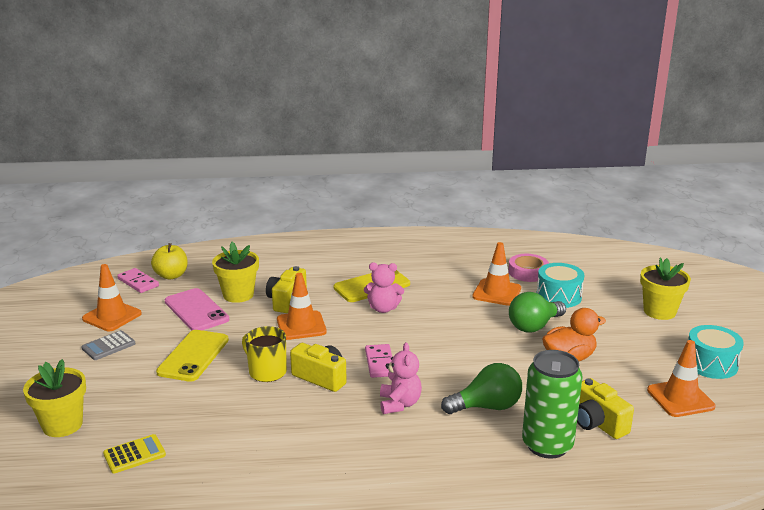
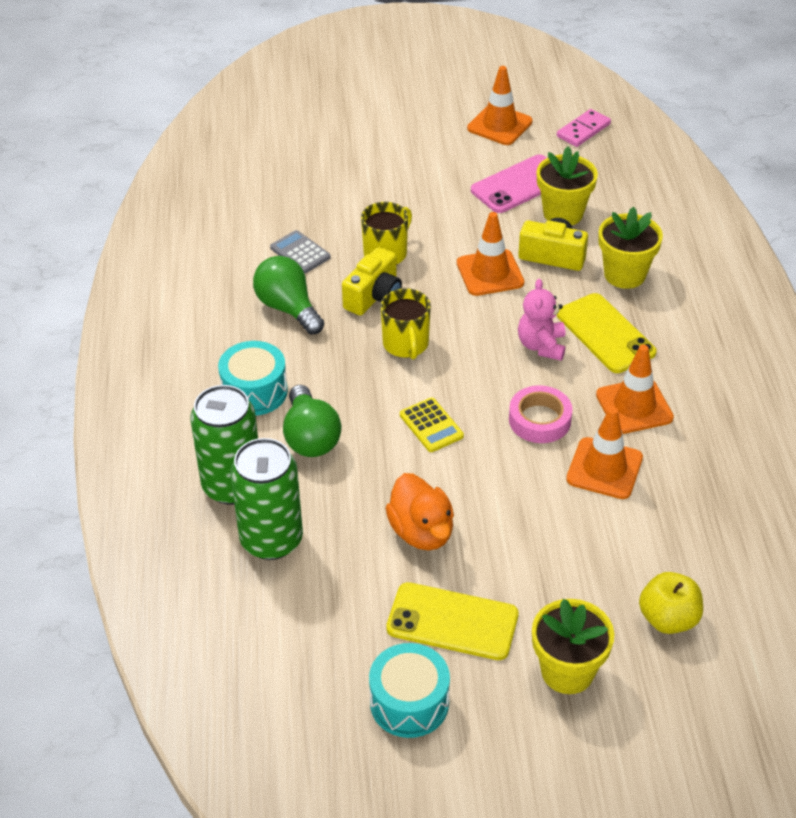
camera: 90 degrees right, 20 degrees up
yellow flower pot [23,359,86,437] -> yellow flower pot moved to [598,207,663,289]
grey calculator [81,330,135,360] -> grey calculator moved to [270,230,331,274]
yellow calculator [103,434,166,474] -> yellow calculator moved to [400,398,464,452]
yellow apple [151,243,188,280] -> yellow apple moved to [639,572,703,634]
yellow phone [156,330,229,382] -> yellow phone moved to [386,582,519,660]
pink domino [365,344,392,378] -> yellow mug [380,288,431,359]
pink teddy bear [380,342,422,414] -> none
pink tape [508,254,549,282] -> pink tape moved to [509,385,573,443]
green light bulb [509,292,566,333] -> green light bulb moved to [253,256,324,335]
turquoise drum [537,263,584,308] -> turquoise drum moved to [218,341,288,416]
yellow camera [577,378,634,439] -> green can [230,438,303,560]
orange traffic cone [647,340,716,417] -> orange traffic cone moved to [596,345,674,434]

